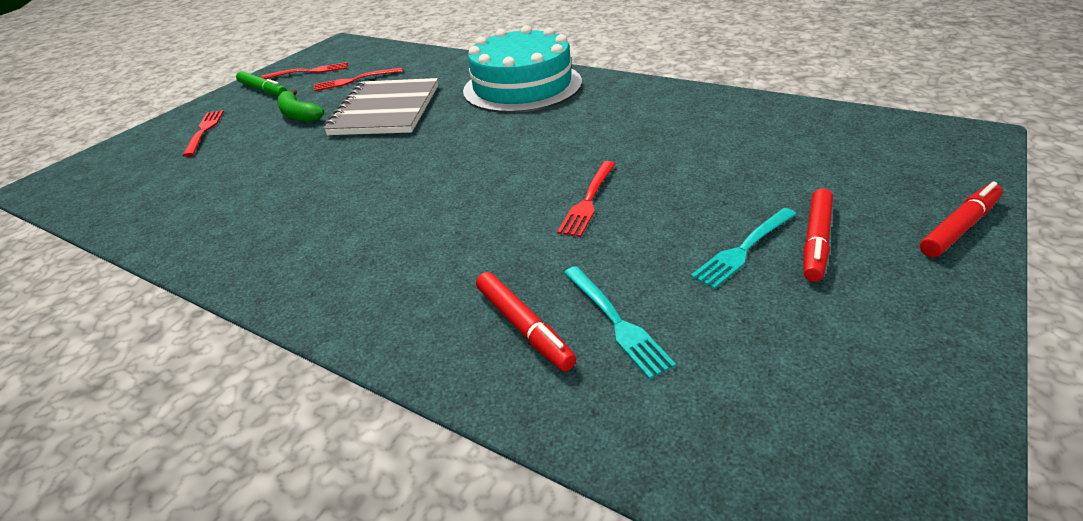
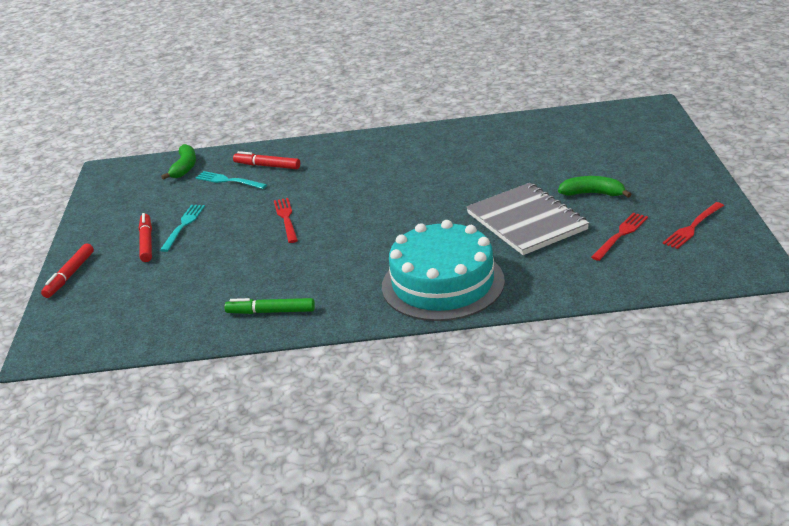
camera: 145 degrees right, 5 degrees down
red fork [182,110,224,157] -> none
green marker [236,71,287,96] -> green marker moved to [224,298,315,314]
none -> green banana [161,144,196,180]

